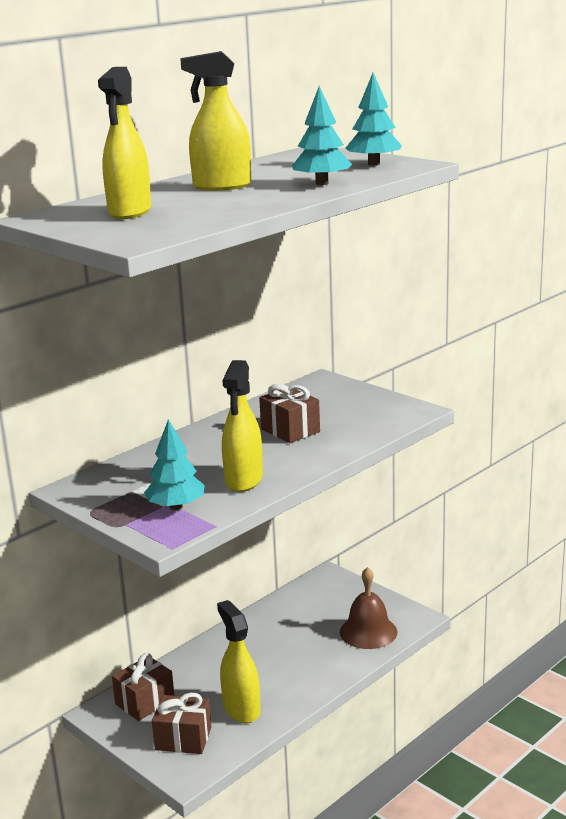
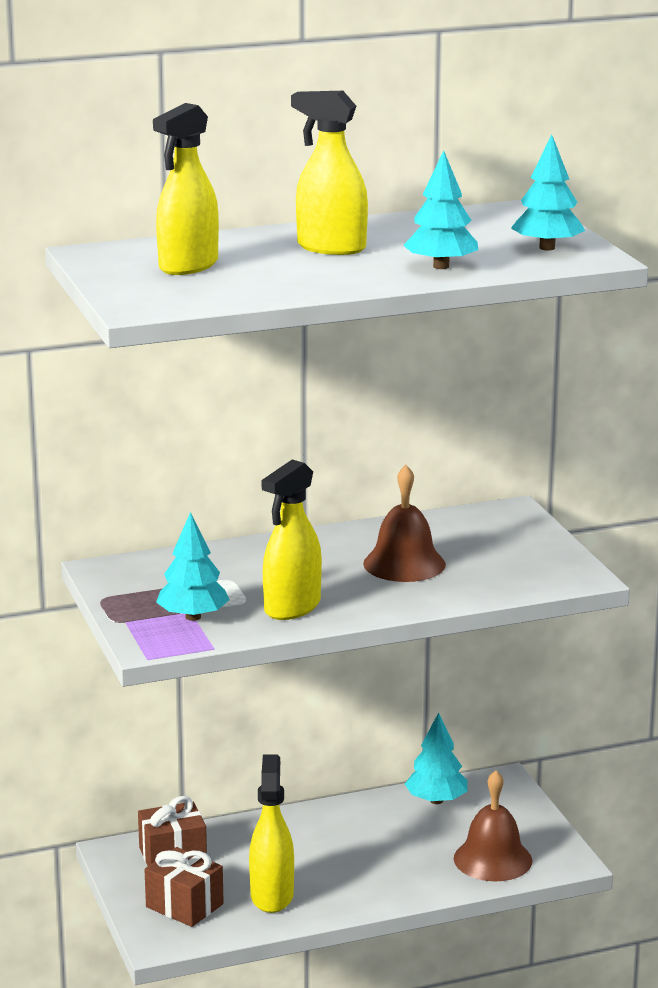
camera: 25 degrees right, 0 degrees up
brown gift [259,384,320,443] -> brown bell [363,465,446,582]
none -> turquoise tree [405,712,468,804]

